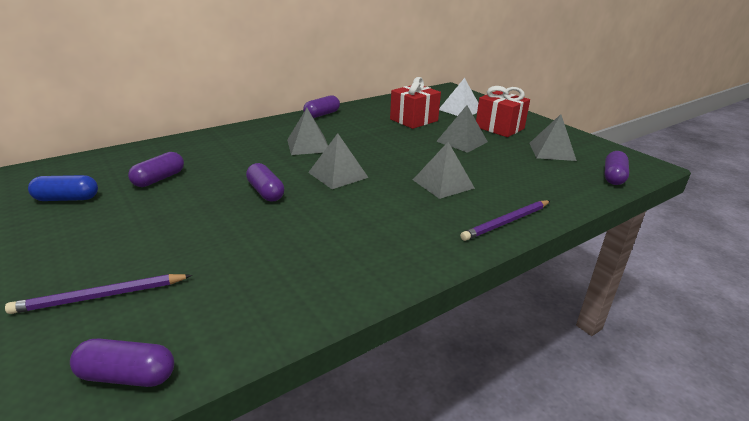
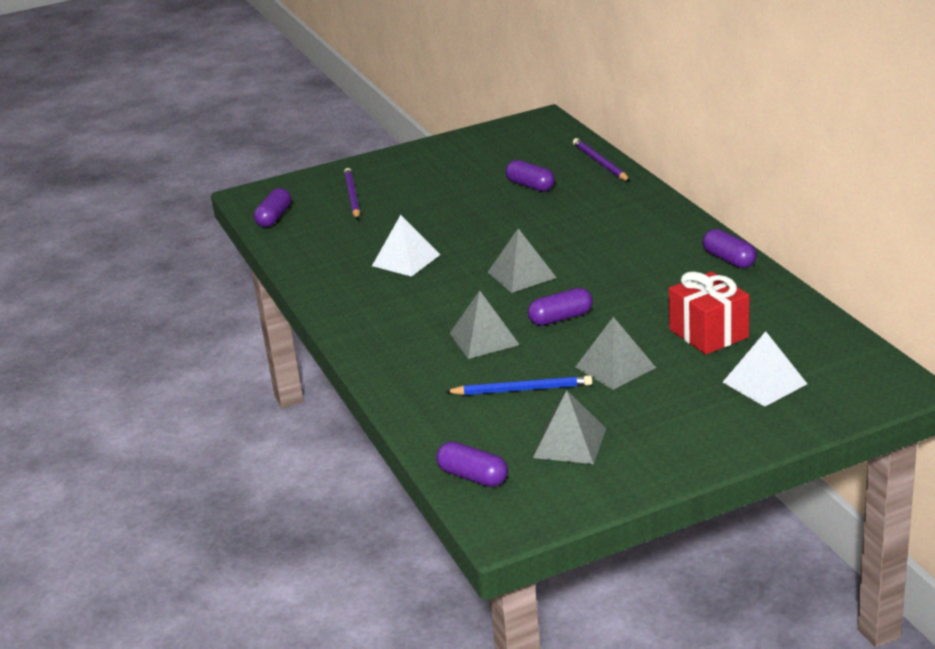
camera: 105 degrees right, 0 degrees up
blue capsule [28,175,98,201] -> none
purple capsule [246,163,284,202] -> purple capsule moved to [528,288,593,326]
grey pyramid [287,108,328,155] -> none
purple pencil [460,200,550,241] -> purple pencil moved to [573,138,630,181]
red gift [476,86,530,137] -> none
none -> white pyramid [372,215,441,277]
none -> blue pencil [445,375,592,395]

